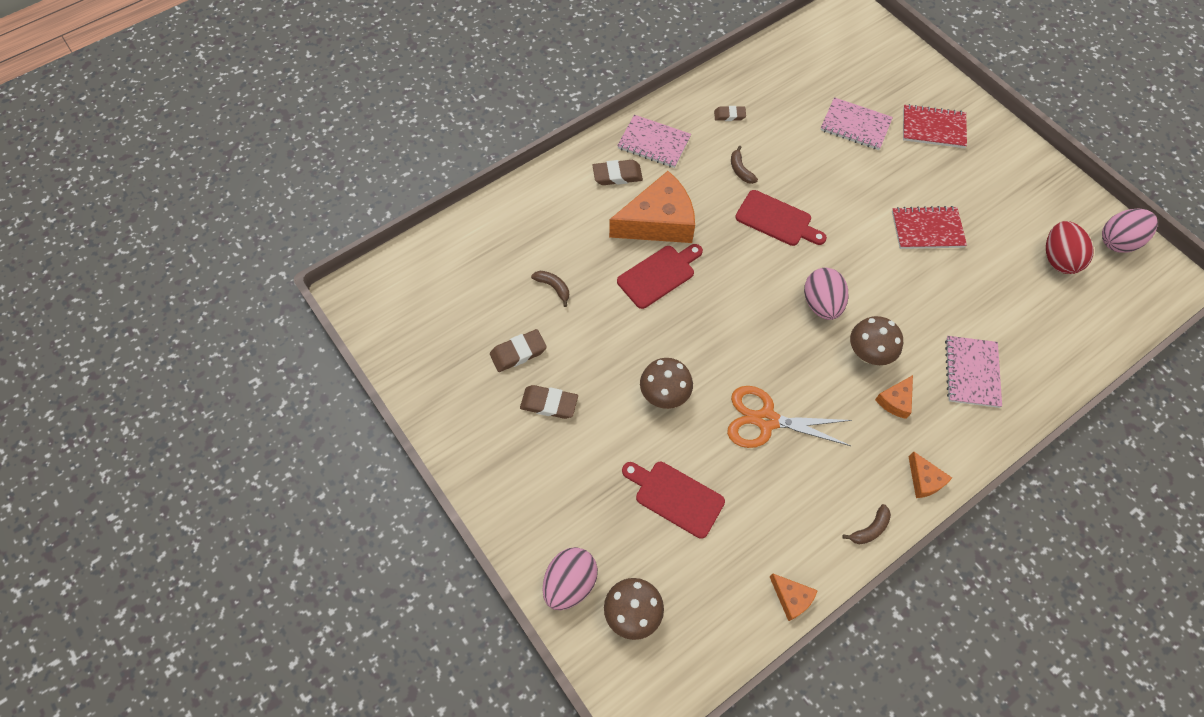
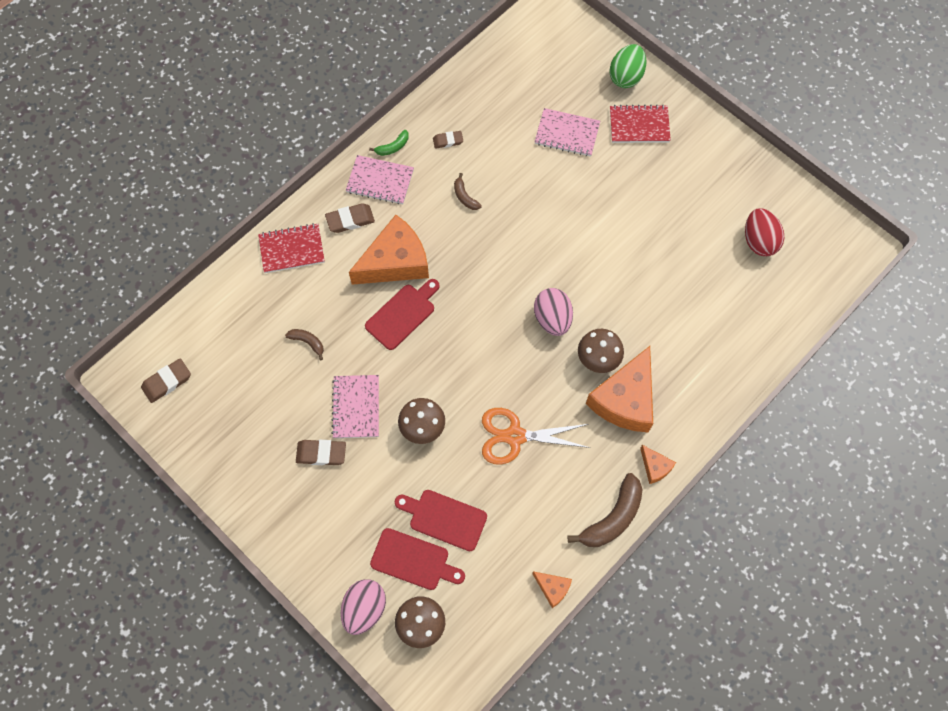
camera: 10 degrees left, 5 degrees up
brown eraser [490,329,547,372] -> brown eraser moved to [141,358,191,403]
red cutting board [735,190,827,246] -> red cutting board moved to [370,528,465,590]
brown banana [843,504,891,544] -> brown banana [567,473,643,547], size x1.94
orange cheese [875,375,913,419] -> orange cheese [586,346,653,433], size x2.20
red notebook [892,206,967,249] -> red notebook moved to [258,223,325,273]
pink notebook [945,336,1002,408] -> pink notebook moved to [331,375,379,438]
pink egg [1102,209,1158,253] -> none
none -> green banana [369,130,409,156]
none -> green egg [609,44,646,88]

